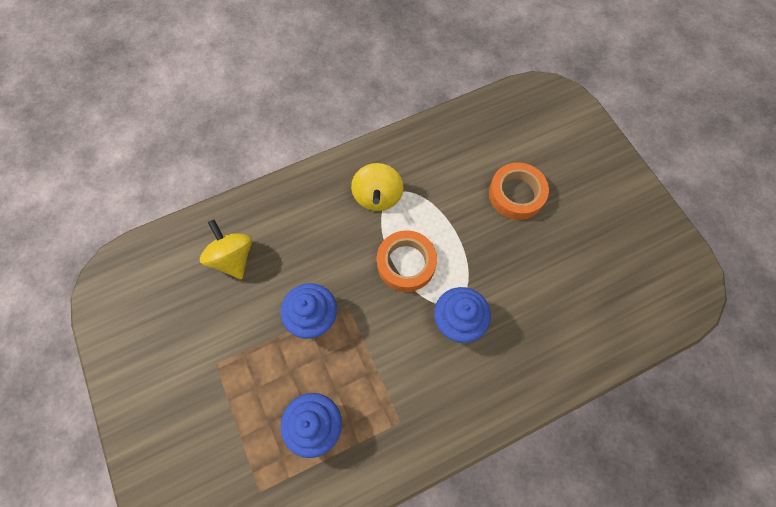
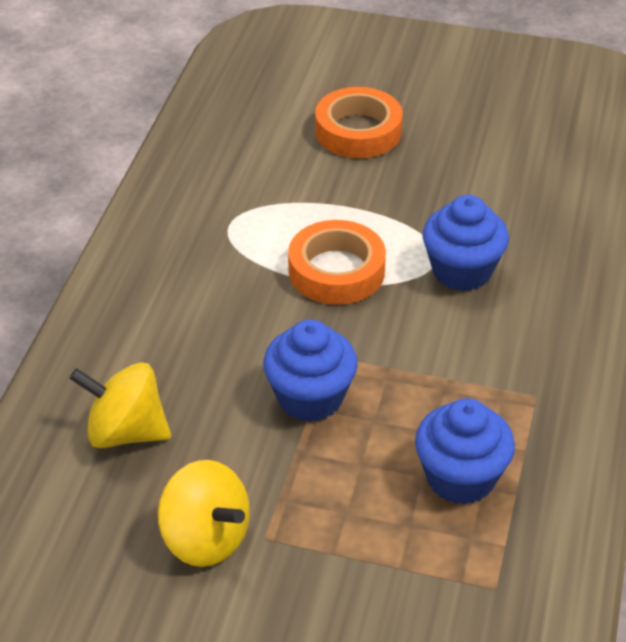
camera: 50 degrees left, 25 degrees down
yellow spinning top [351,163,404,211] -> yellow spinning top moved to [158,460,250,567]

